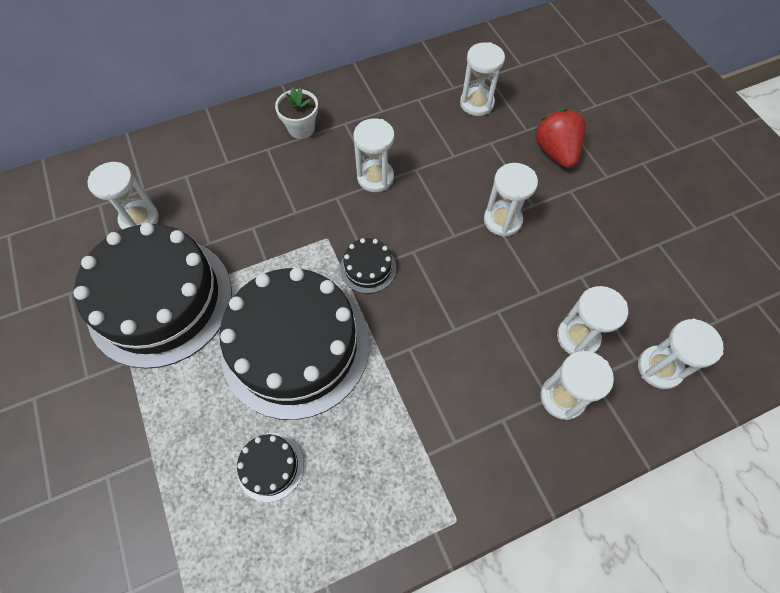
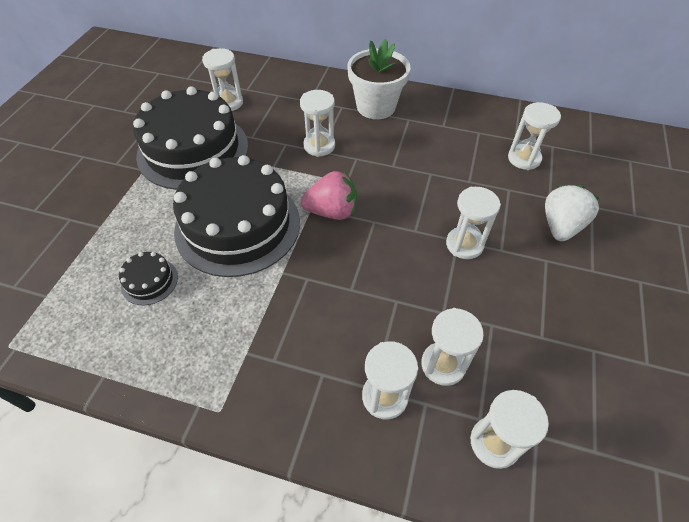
camera: 40 degrees right, 10 degrees down
white flower pot [275,87,318,139] -> white flower pot [347,39,410,119], size x1.72
black cake [340,238,396,293] -> pink strawberry [301,171,357,220]
white hourglass [353,118,394,192] -> white hourglass moved to [300,90,335,157]
red strawberry [534,108,586,168] -> white strawberry [545,185,600,241]

